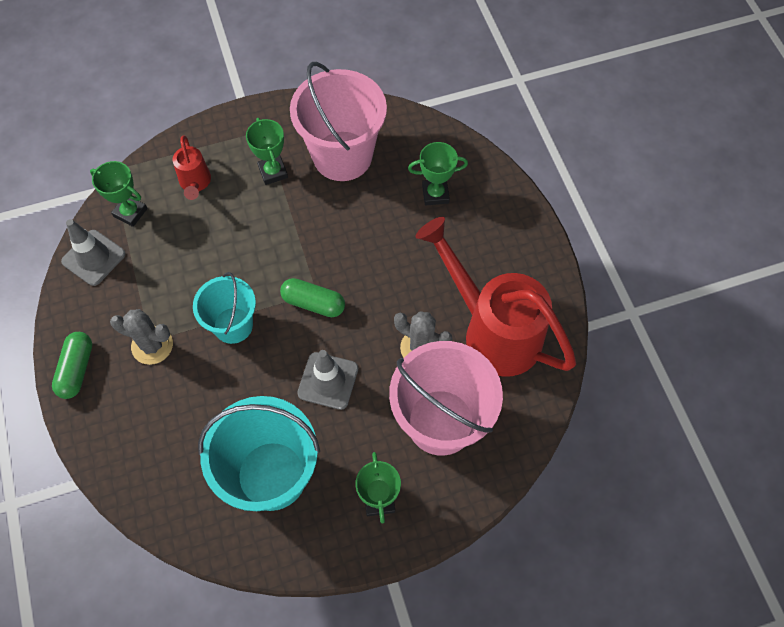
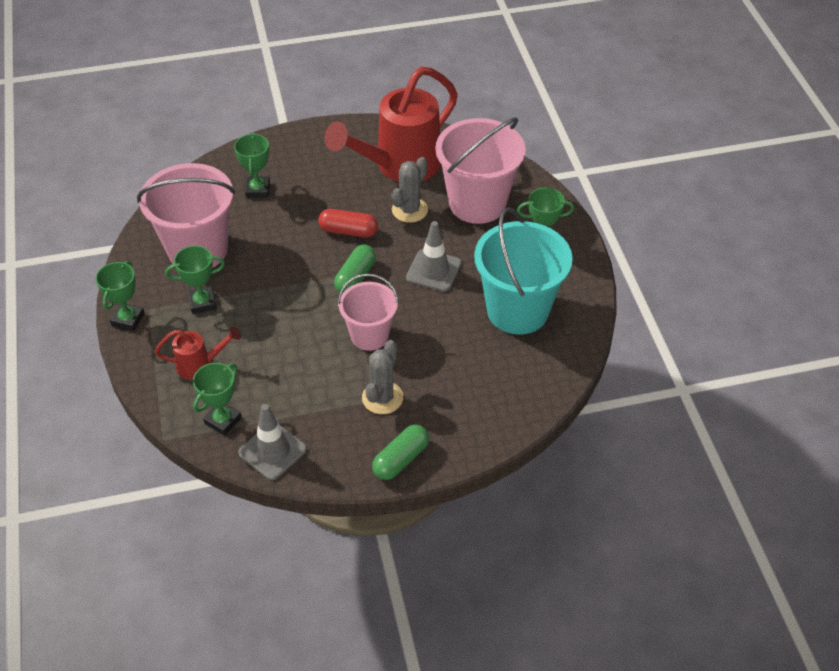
camera: 85 degrees left, 15 degrees down
green capsule [52,332,92,399] -> green capsule turned 60 degrees counterclockwise [372,425,429,480]
turquoise bucket [193,272,256,344] -> pink bucket [338,273,399,351]
none -> green trophy [96,261,144,331]
none -> red capsule [318,209,378,237]

